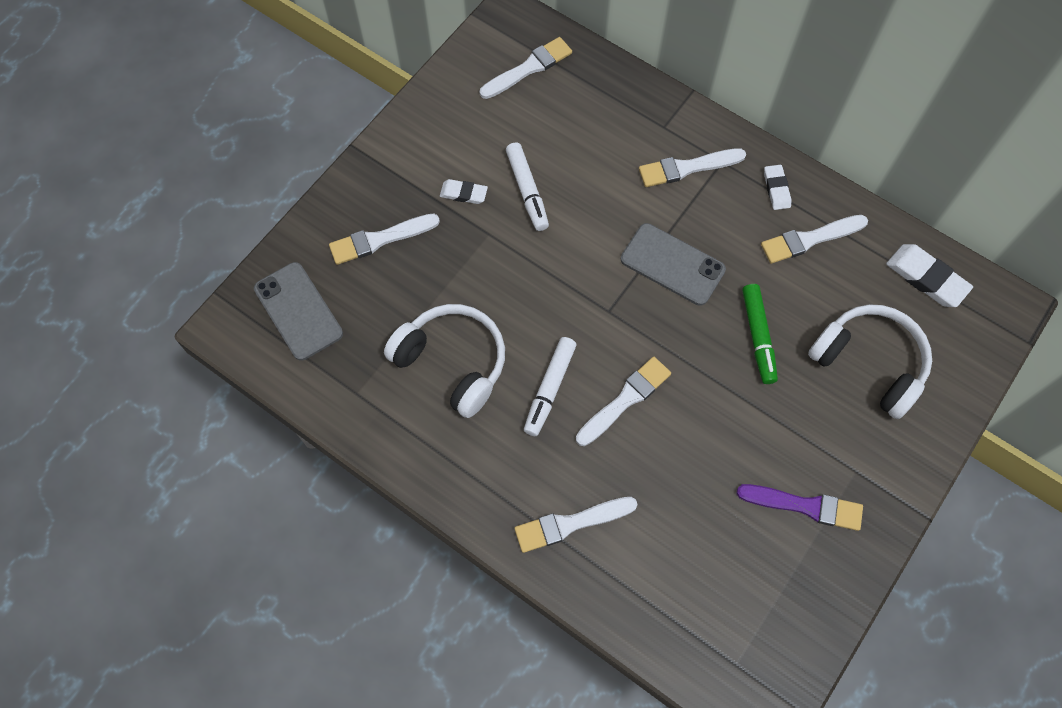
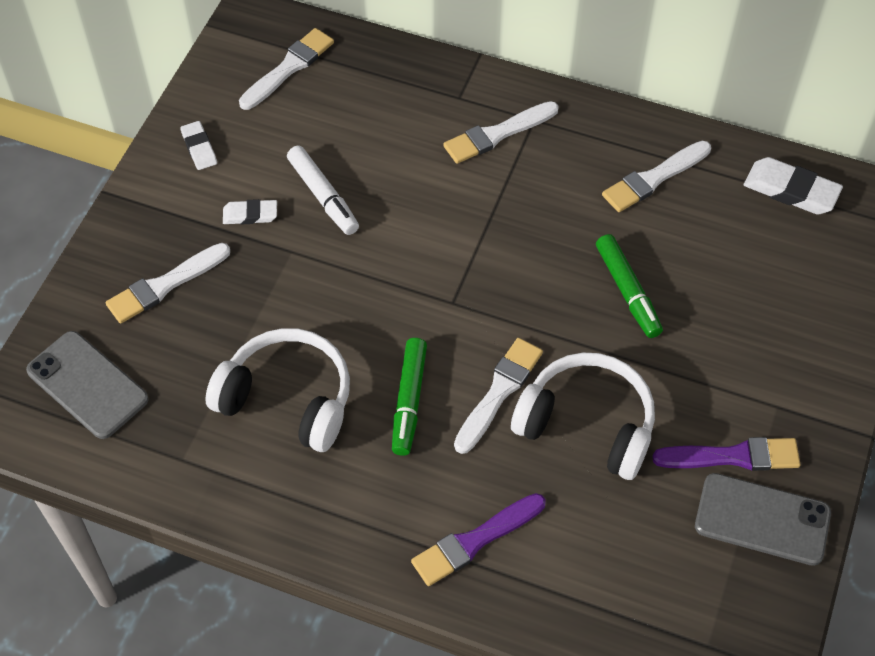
camera: 15 degrees left, 10 degrees down
white brush [514,497,638,553] -> purple brush [411,493,546,586]
white marker [524,337,577,436] -> green marker [392,338,427,456]
grey phone [621,223,726,306] -> grey phone moved to [695,473,831,566]
white eraser [764,165,791,210] -> white eraser moved to [180,121,217,170]
white headphones [808,304,932,419] -> white headphones moved to [511,353,655,480]

